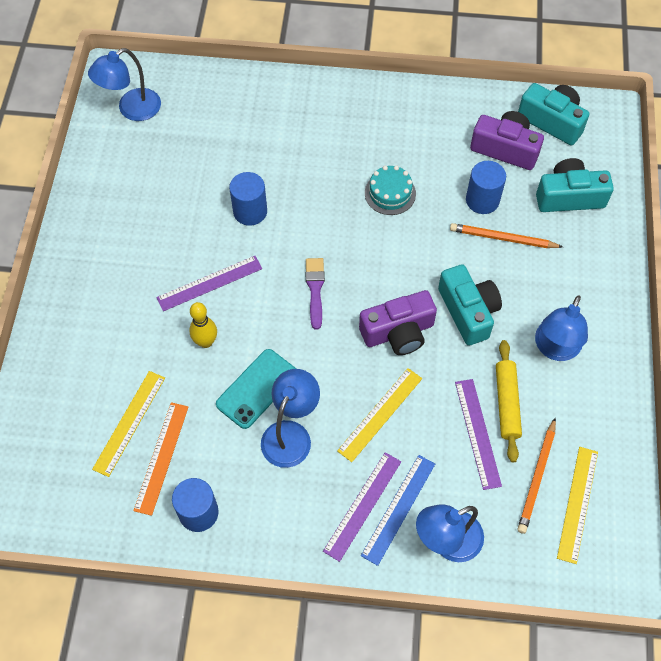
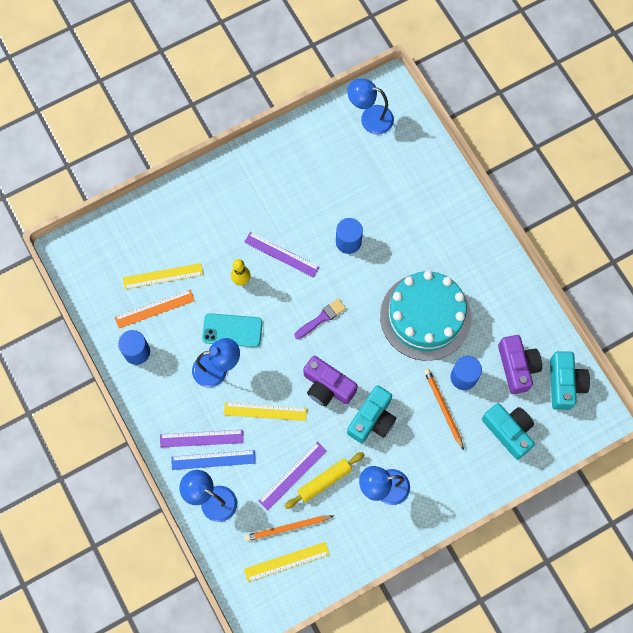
camera: 55 degrees right, 10 degrees up
turquoise cake [365,165,416,215] -> turquoise cake [380,271,471,361], size x2.27

